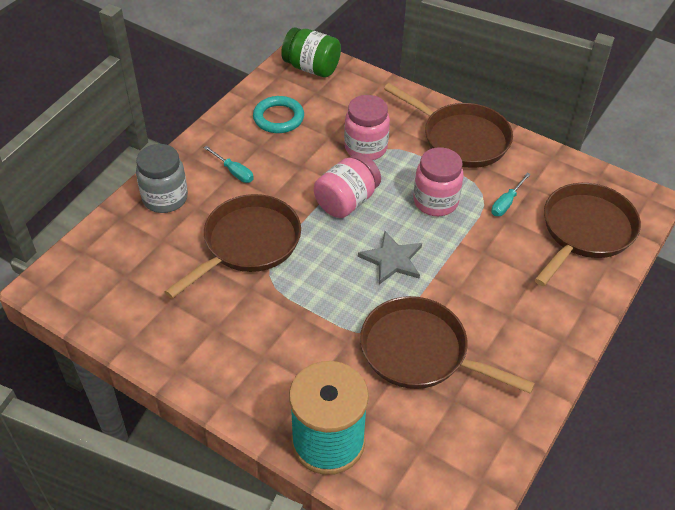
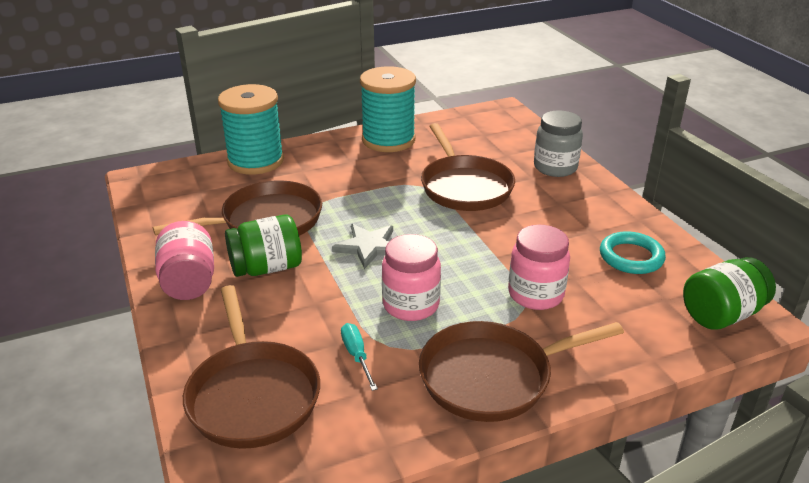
camera: 125 degrees right, 15 degrees down
turquoise screwdriver [204,146,254,183] -> none
pink jar [314,153,381,218] -> pink jar moved to [155,221,214,300]
none -> green jar [225,214,302,277]
none -> turquoise spool [360,66,416,152]

